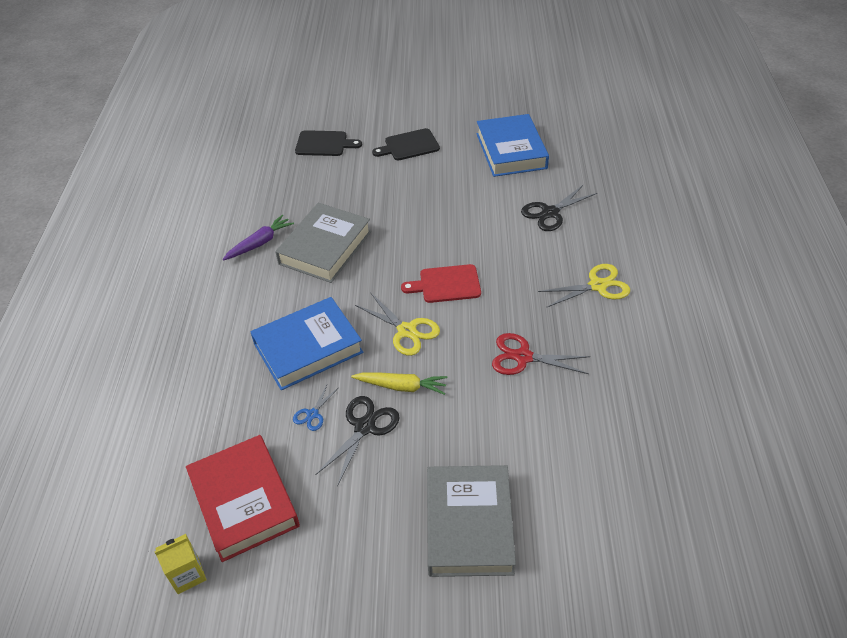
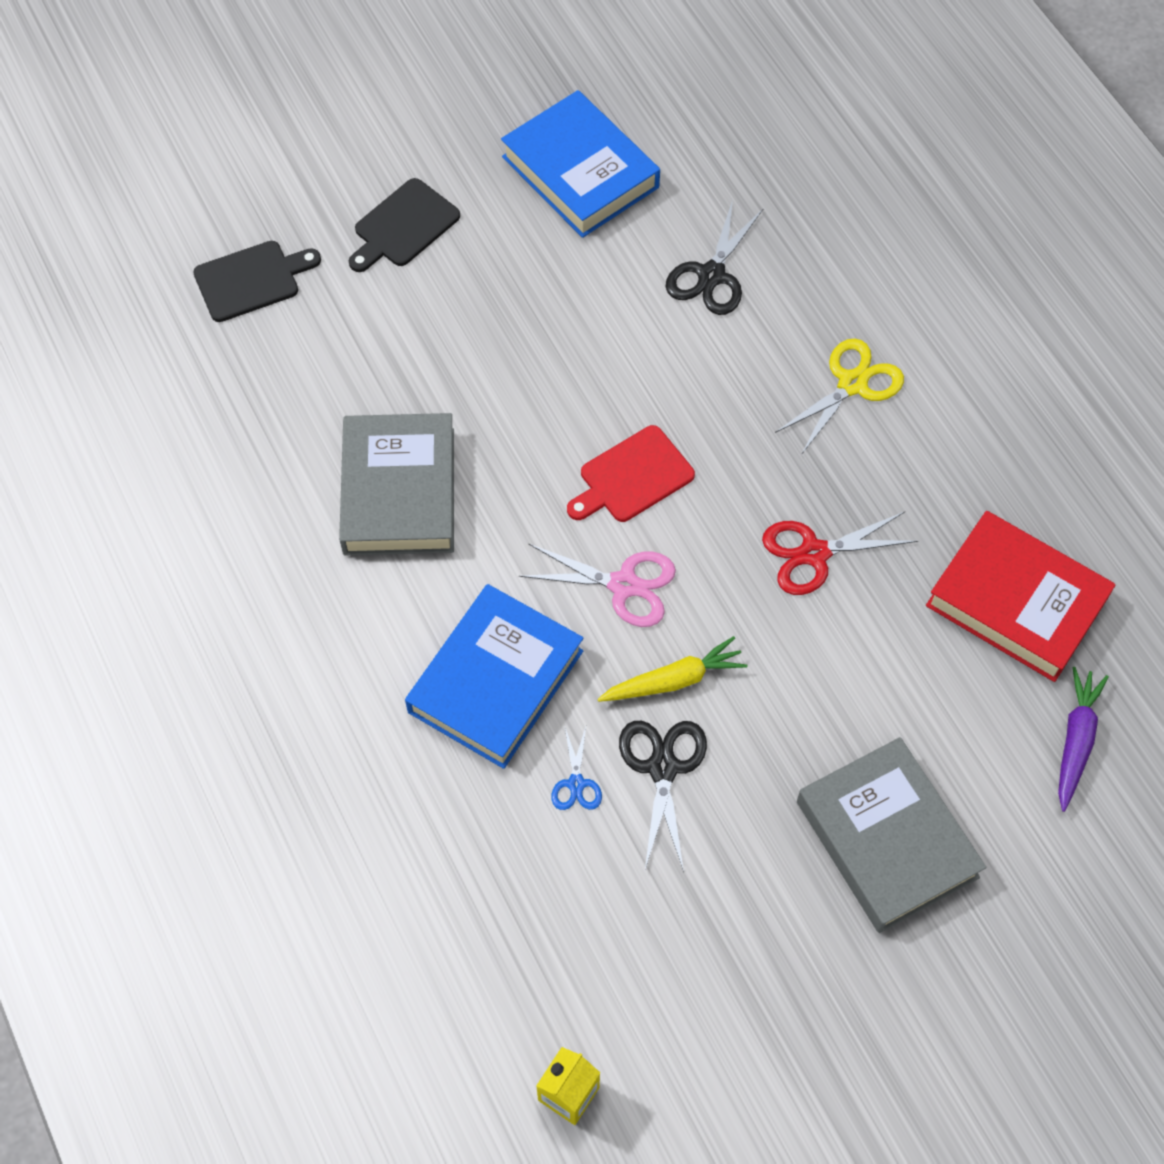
camera: 30 degrees left, 15 degrees up
red book [186,435,300,562] -> red book moved to [926,511,1116,682]
purple carrot [223,215,294,261] -> purple carrot moved to [1058,667,1109,812]
yellow scissors [355,292,440,356] -> pink scissors [519,543,676,627]

